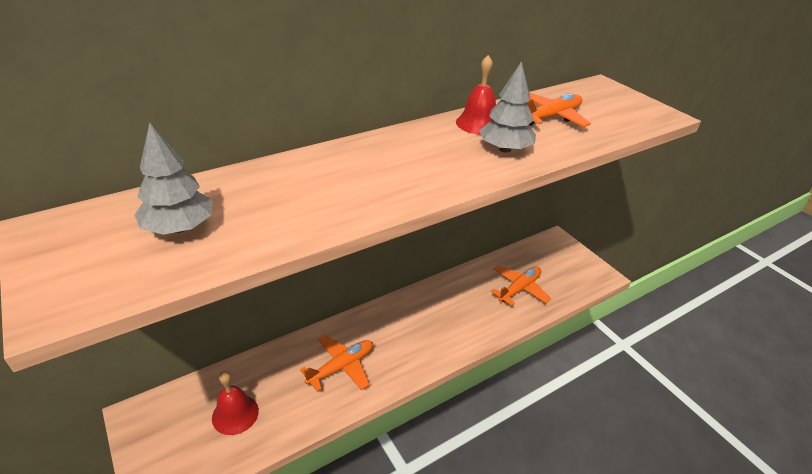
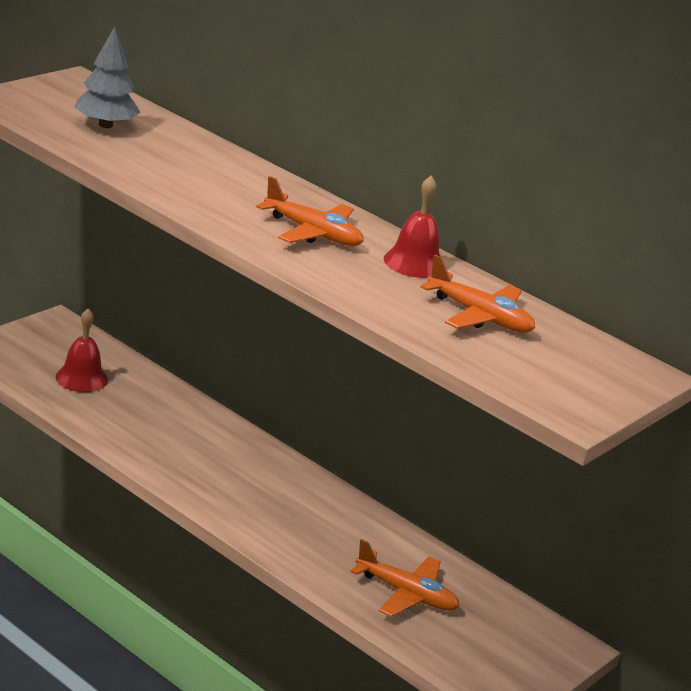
camera: 70 degrees right, 10 degrees down
orange plane [300,335,373,392] -> orange plane moved to [256,176,364,246]
grey tree [479,61,536,153] -> none

